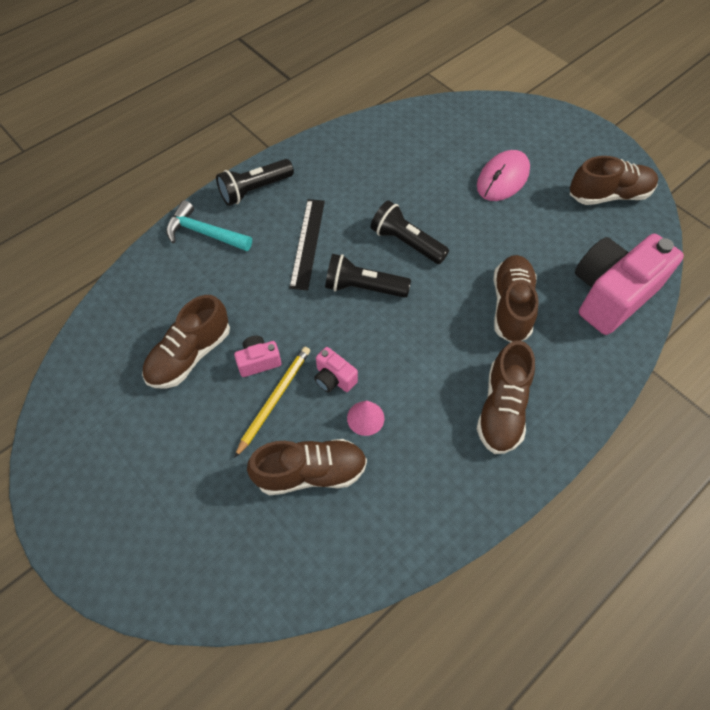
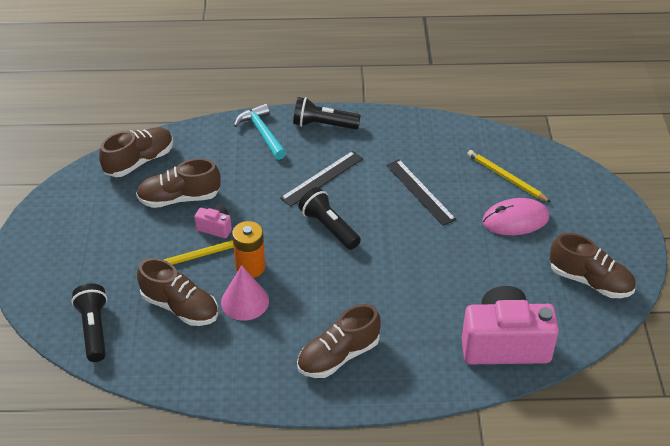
camera: 40 degrees right, 15 degrees down
pink camera [314,347,358,392] -> orange battery [232,221,265,278]
pink cone [347,400,384,436] -> pink cone [221,265,269,321], size x1.54
black flashlight [370,200,449,264] -> black flashlight moved to [71,283,107,362]
brown shoe [493,255,539,342] -> brown shoe moved to [99,127,173,177]
none -> black ruler [386,159,456,226]
none -> yellow pencil [467,150,551,202]

